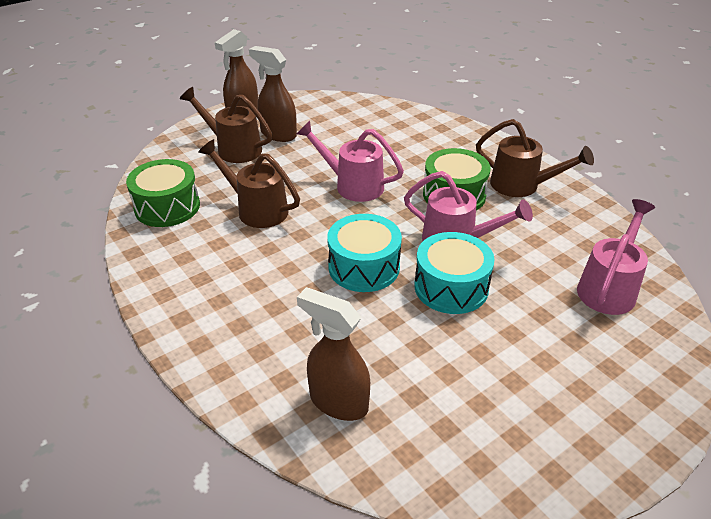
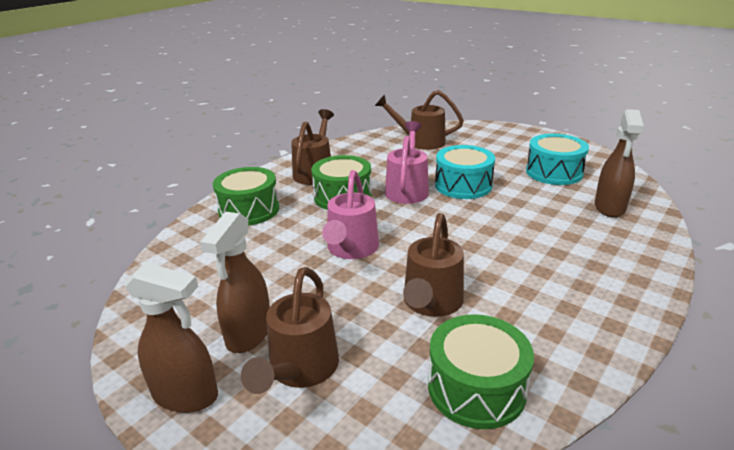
camera: 105 degrees left, 10 degrees down
turquoise drum [327,214,402,292] -> turquoise drum moved to [526,134,589,185]
pink watering can [577,199,655,315] -> brown watering can [375,90,464,150]
none -> green drum [213,167,279,226]

